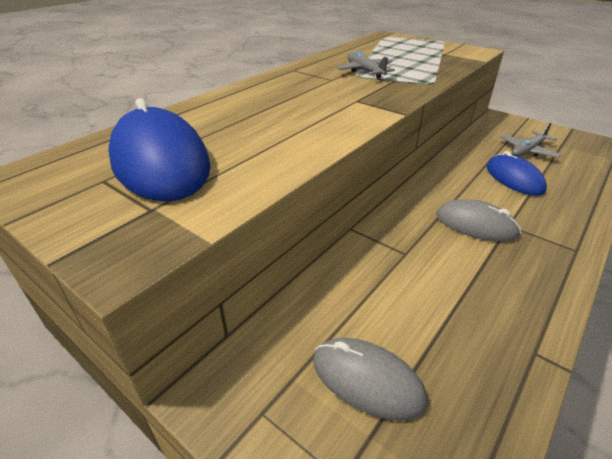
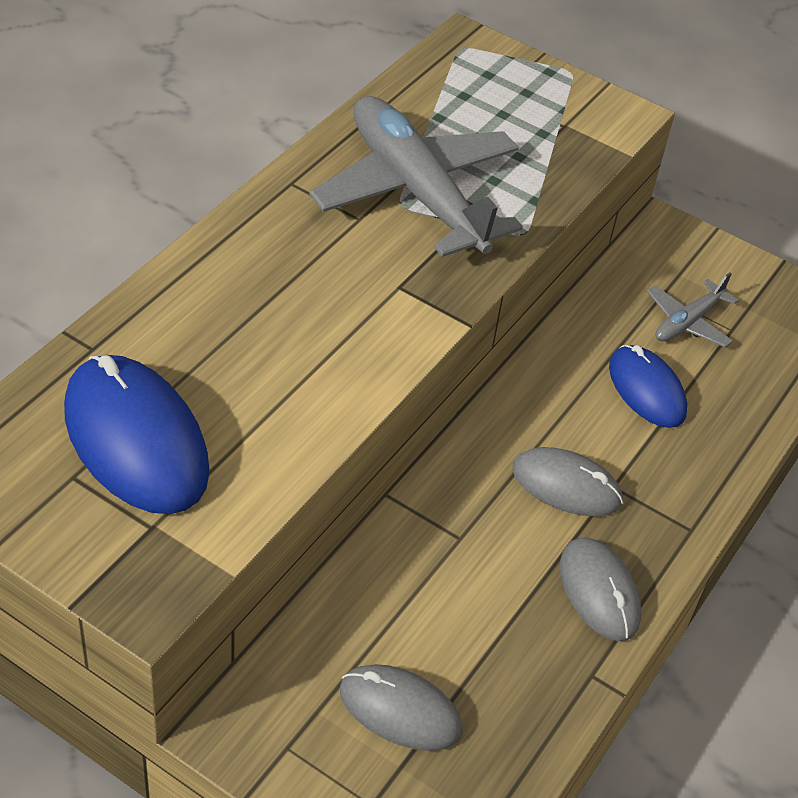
camera: 10 degrees left, 10 degrees up
grey plane [336,51,395,79] -> grey plane [309,96,523,257], size x2.14
none -> grey mouse [560,538,641,641]

